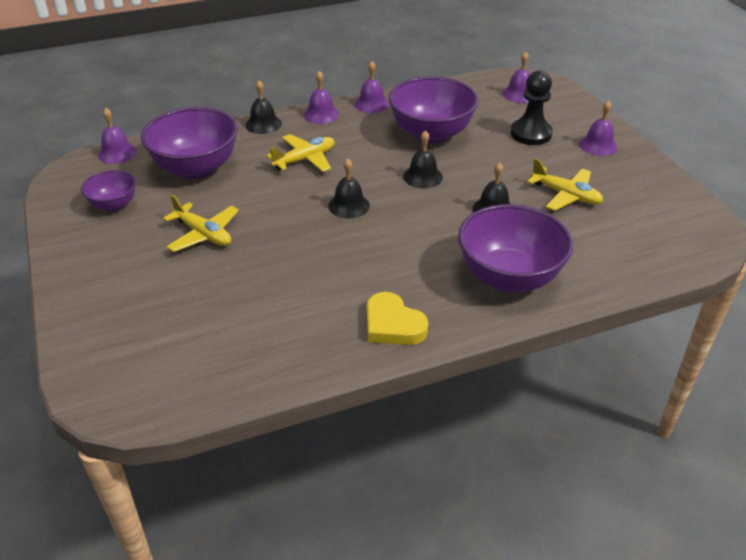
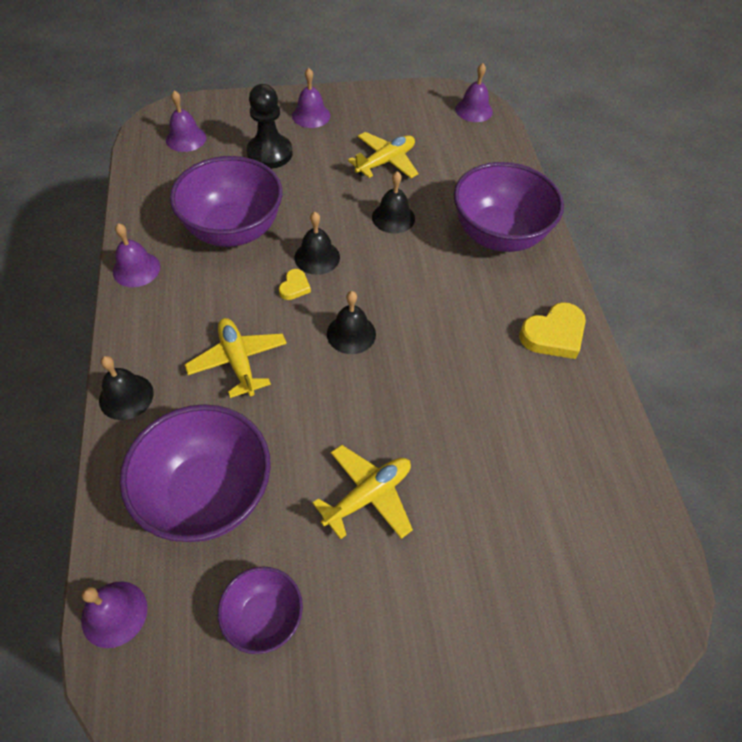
camera: 80 degrees left, 15 degrees up
purple bell [304,71,339,124] -> purple bell moved to [455,63,493,122]
none -> yellow heart [279,269,311,300]

